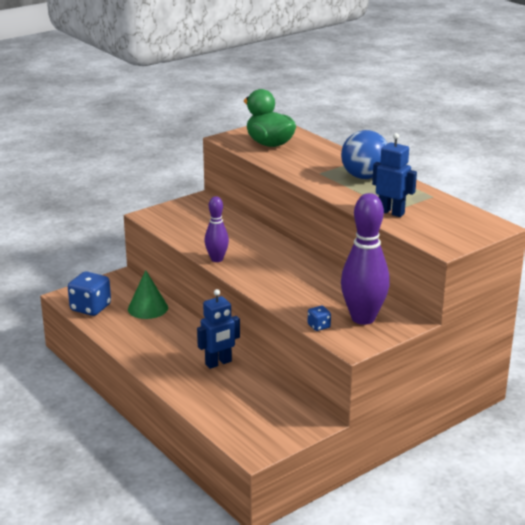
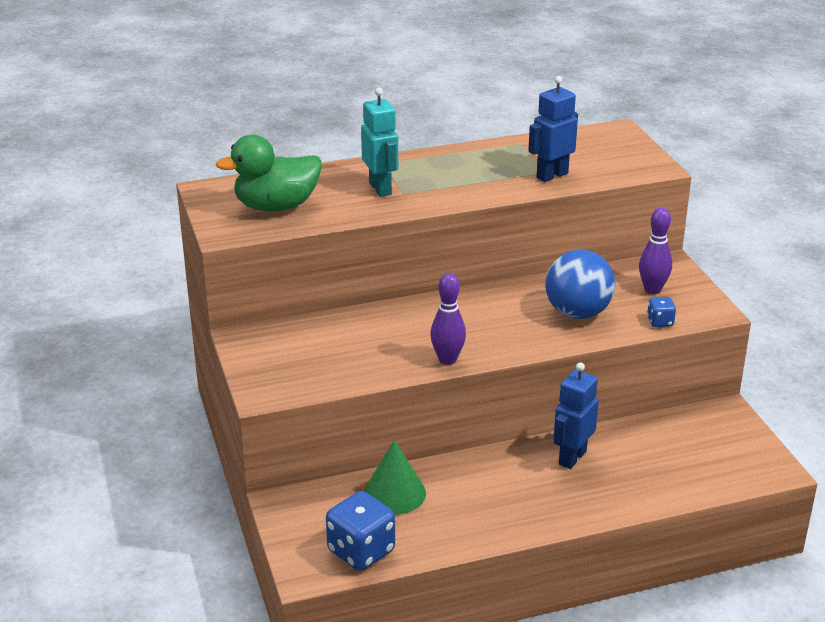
camera: 70 degrees left, 5 degrees up
blue robot [197,289,240,369] -> blue robot turned 135 degrees counterclockwise [553,362,599,469]
blue ball [341,130,388,179] -> blue ball moved to [545,250,615,319]
purple bowling pin [341,193,390,325] -> purple bowling pin [639,207,672,294], size x0.56
none -> turquoise robot [361,88,398,197]

